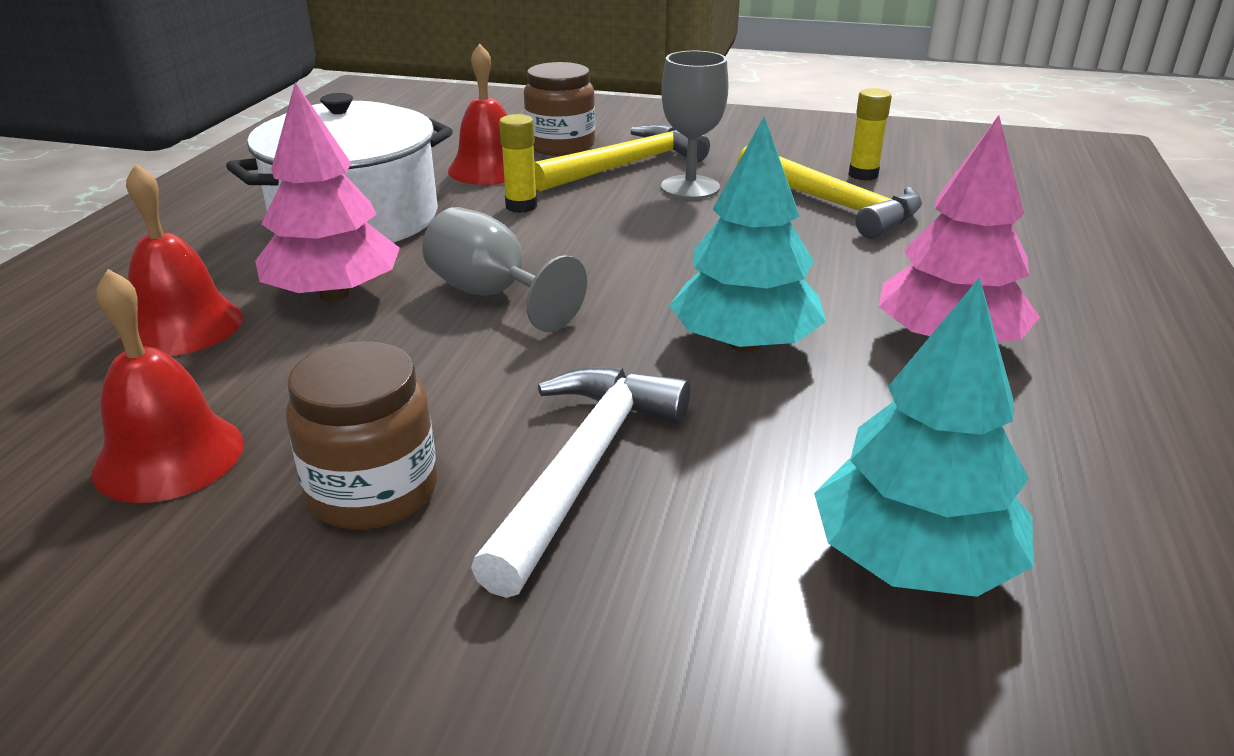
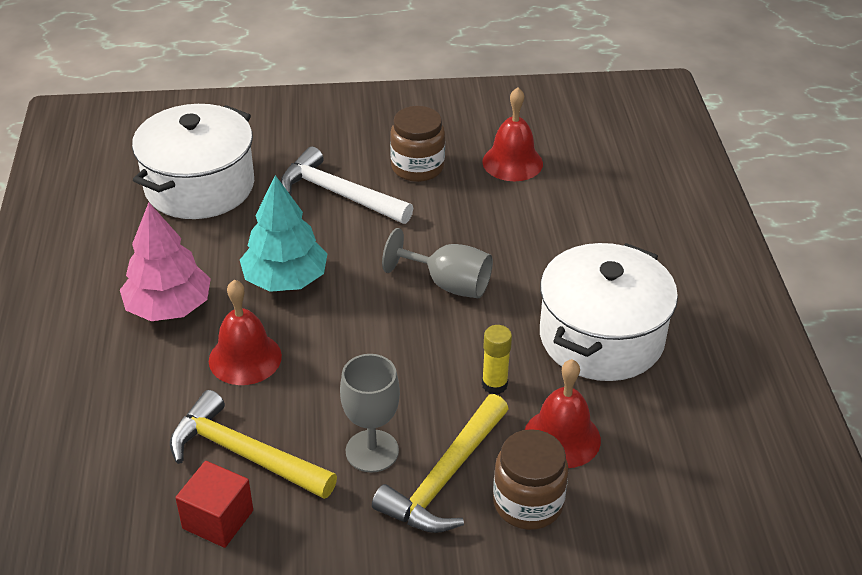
camera: 160 degrees right, 10 degrees up
red bell [120,163,243,356] -> red bell moved to [209,280,282,385]
pink tree [255,82,400,301] -> none
white hammer [471,367,690,598] -> white hammer turned 120 degrees clockwise [280,147,413,224]
turquoise tree [814,277,1033,597] -> white pot [132,104,254,219]
yellow glue stick [848,88,892,181] -> red cube [175,461,253,548]

